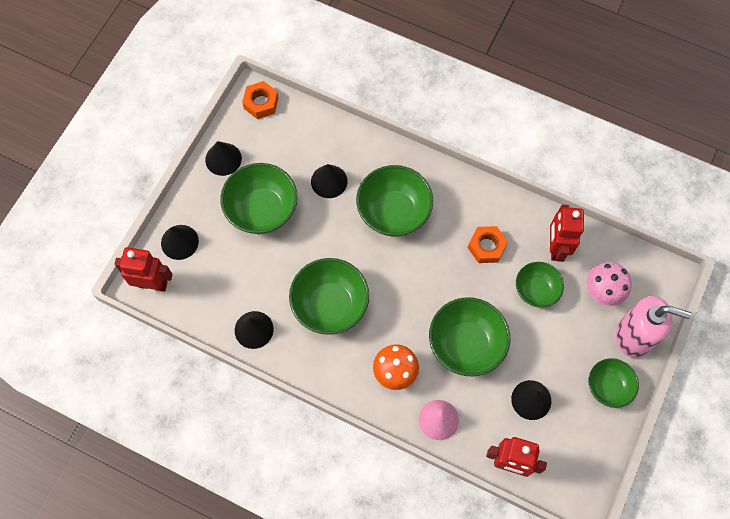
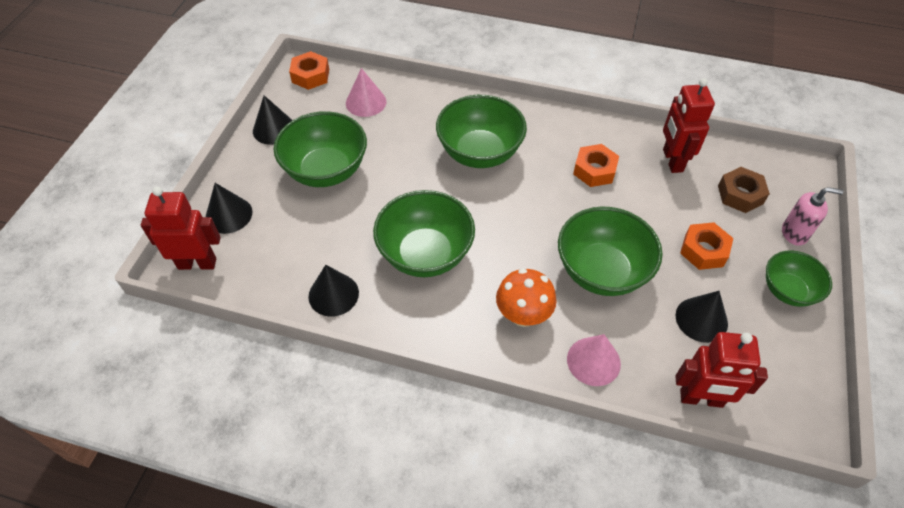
camera: 10 degrees left, 15 degrees down
black cone [311,164,348,198] -> none
green bowl [516,262,564,308] -> none
pink mushroom [586,262,632,306] -> brown nut [718,167,770,213]
pink soap dispenser [616,296,691,358] -> pink soap dispenser [782,187,844,246], size x0.58
none -> pink cone [346,68,386,117]
none -> orange nut [680,222,734,270]

